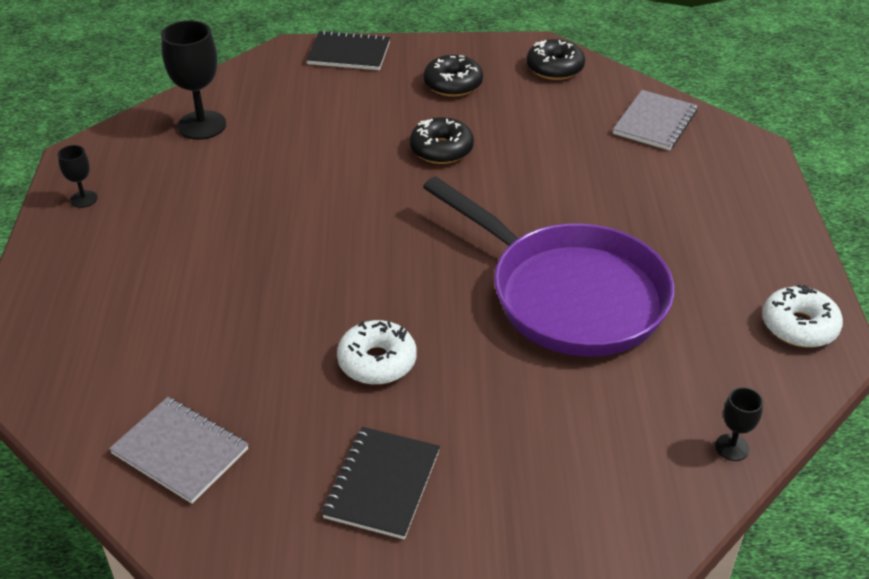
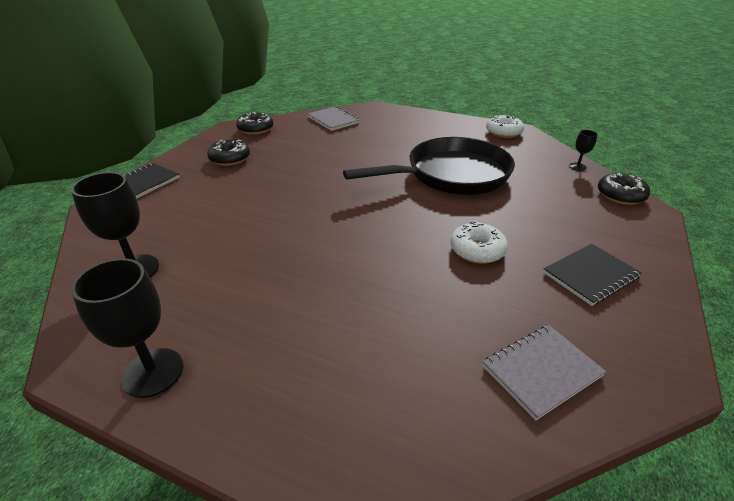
camera: 65 degrees left, 5 degrees down
black goblet [58,145,98,208] -> black goblet [71,258,183,398], size x1.98
black notebook [322,427,440,539] -> black notebook turned 75 degrees counterclockwise [543,244,642,306]
black donut [410,117,474,164] -> black donut moved to [598,173,650,205]
purple pan [423,177,674,357] -> black pan [343,137,515,195]

